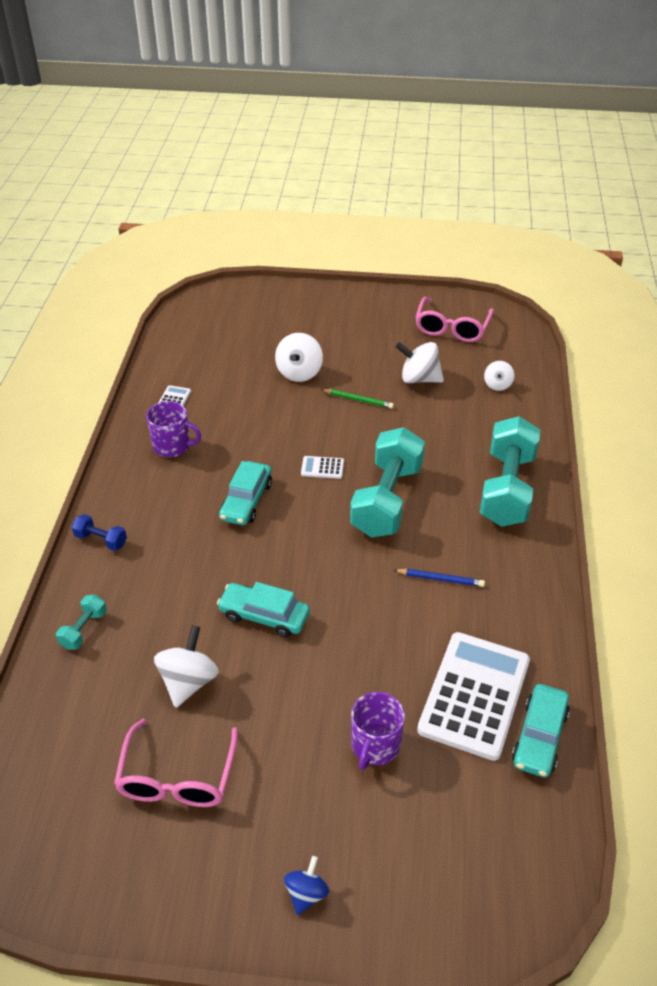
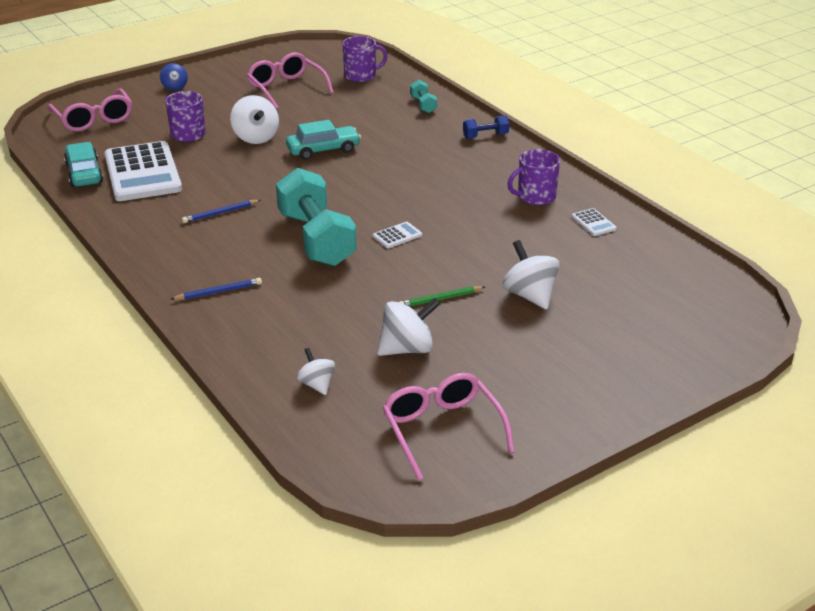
camera: 140 degrees right, 10 degrees down
white spinning top [154,625,219,708] -> white spinning top moved to [230,95,279,144]
turquoise car [219,461,272,525] -> none
turquoise dumbbell [480,416,540,527] -> blue pencil [171,278,262,300]
none -> pink glasses [48,89,132,132]
none -> purple mug [342,36,387,82]

